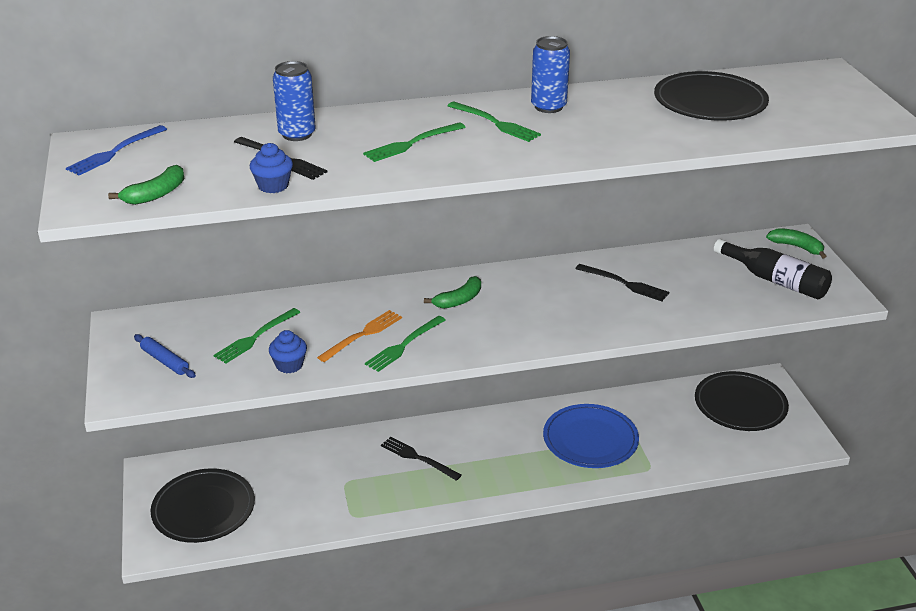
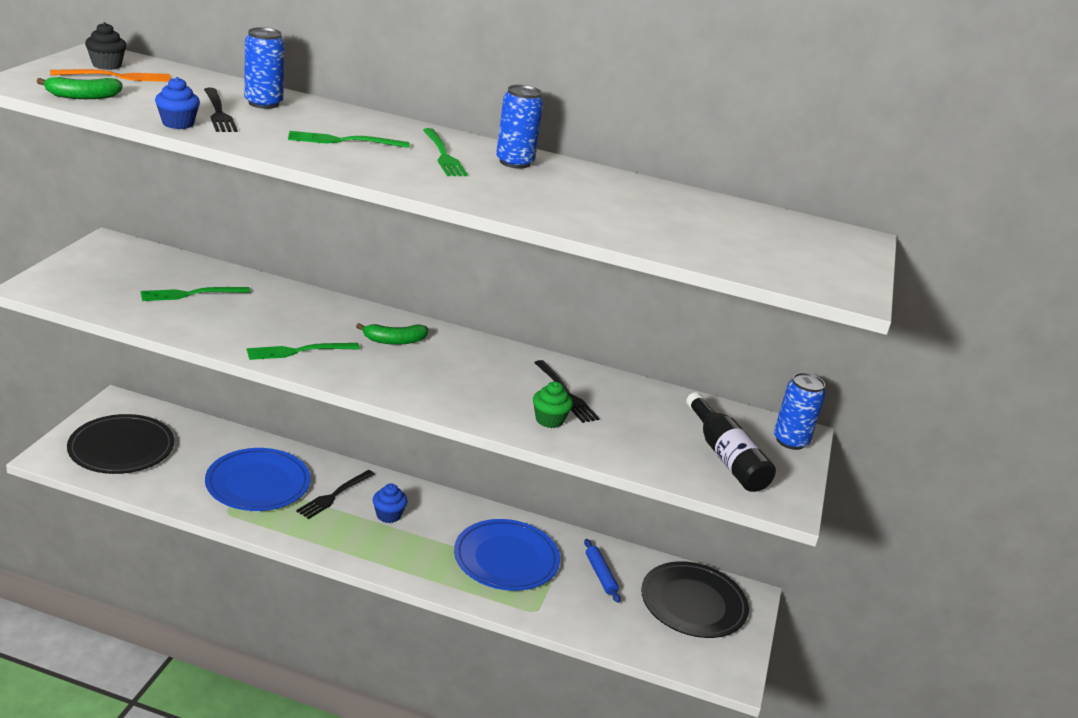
camera: 25 degrees right, 5 degrees down
blue fork [66,125,167,175] -> black cupcake [85,22,126,70]
blue rolling pin [134,334,196,378] -> blue rolling pin moved to [584,539,621,603]
blue cupcake [269,330,307,373] -> blue cupcake moved to [373,484,407,523]
orange fork [317,310,402,362] -> orange fork moved to [50,69,171,82]
black fork [381,437,462,481] -> black fork turned 120 degrees counterclockwise [296,470,375,519]
black plate [654,71,769,121] -> none
green banana [766,228,826,258] -> blue can [774,373,826,450]
none -> blue plate [205,448,311,511]
none -> green cupcake [533,382,573,428]

